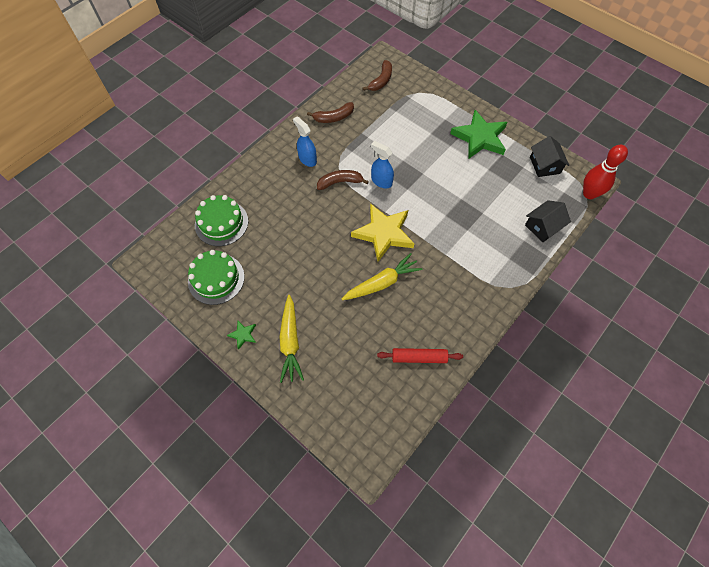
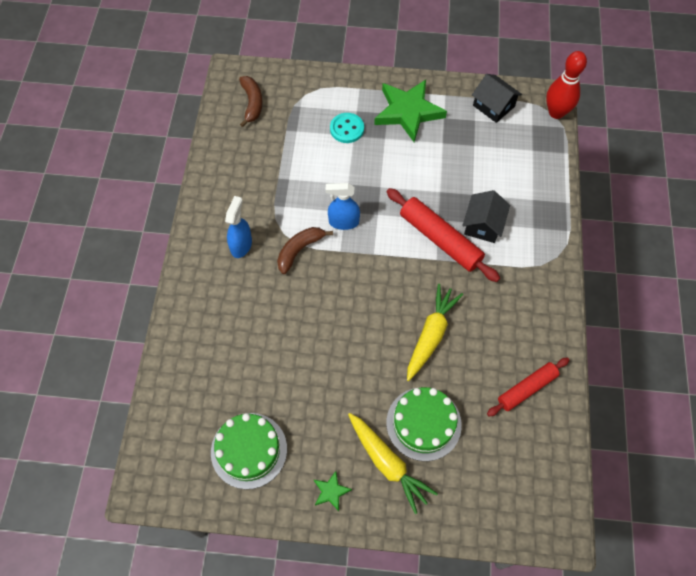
camera: 35 degrees left, 0 degrees up
green cake [195,195,248,246] -> green cake moved to [386,387,462,461]
blue spray bottle [293,116,317,167] -> blue spray bottle turned 90 degrees clockwise [225,196,252,258]
brown banana [307,102,354,123] -> none
yellow star [351,203,415,262] -> none
black house [525,200,571,242] -> black house moved to [462,190,510,243]
none -> turquoise button [330,113,364,143]
none -> red rolling pin [387,188,500,282]

